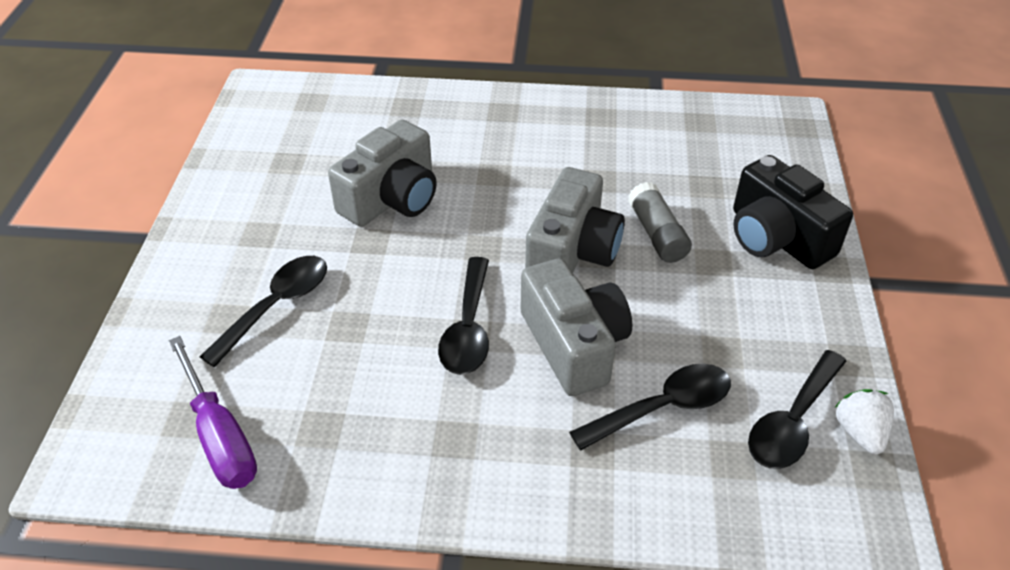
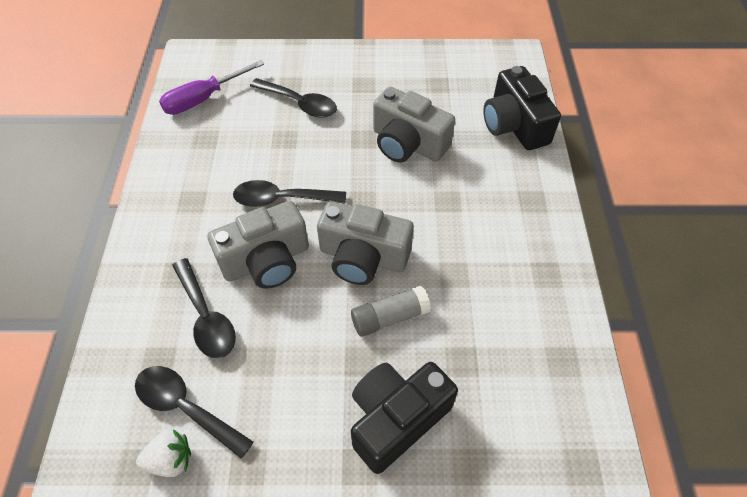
camera: 85 degrees right, 10 degrees up
none -> black camera [483,66,561,150]

